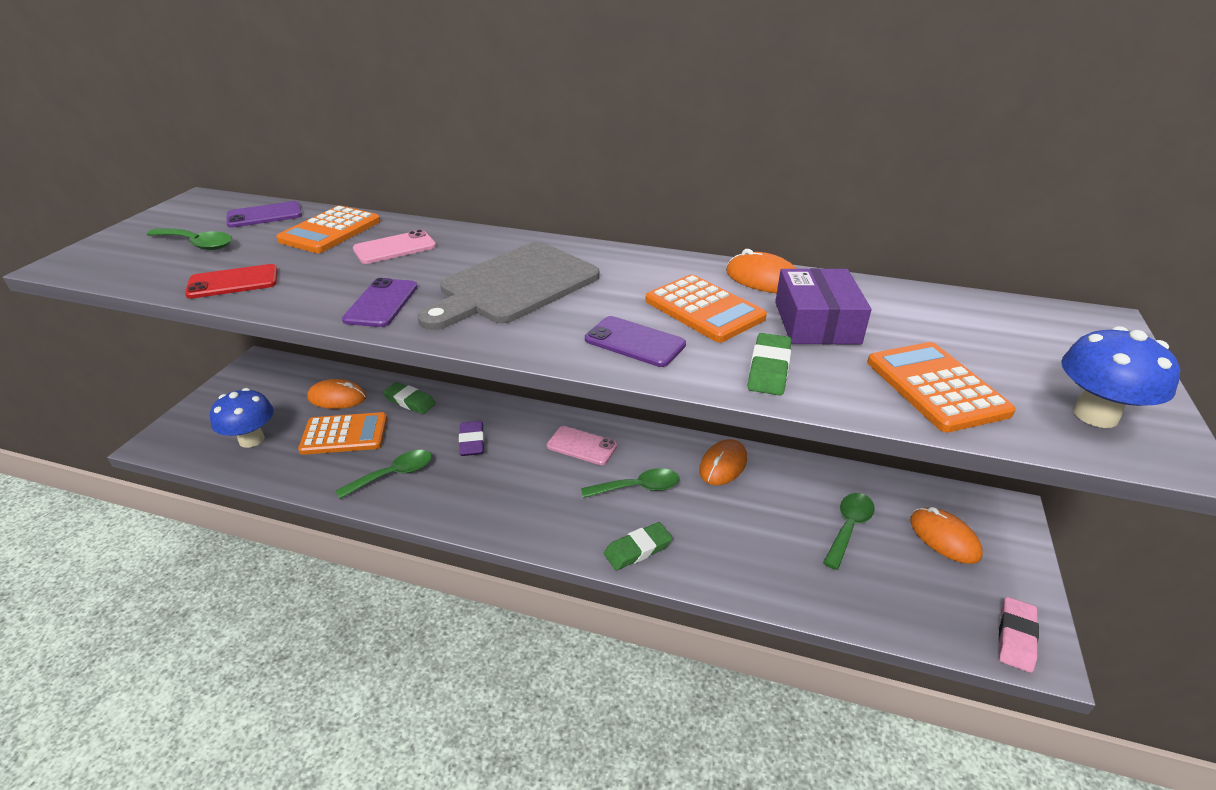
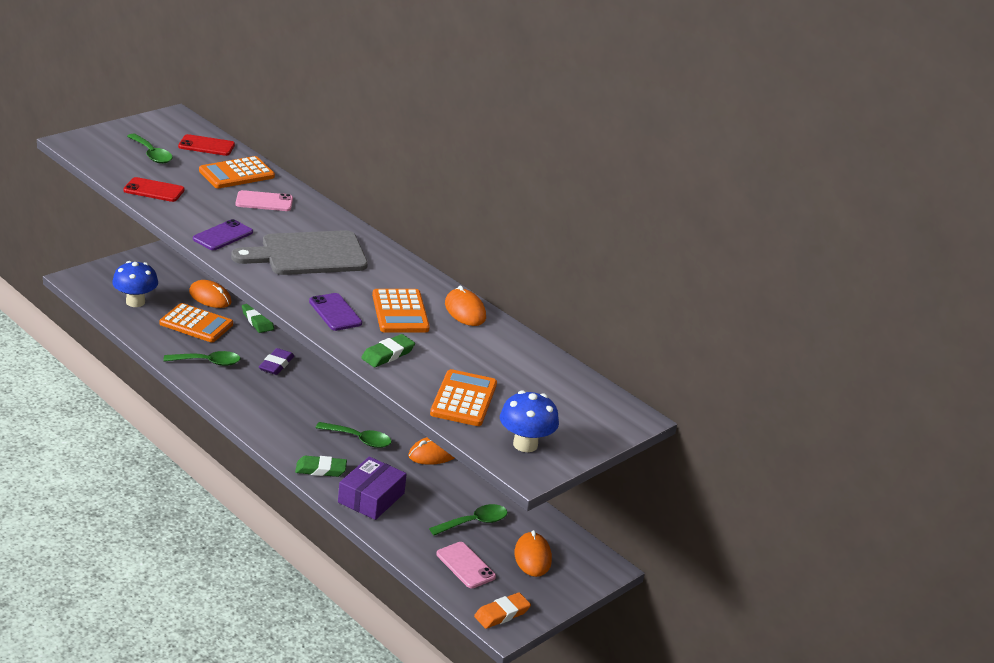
camera: 25 degrees right, 5 degrees down
purple phone [226,201,302,228] -> red phone [178,134,235,156]
pink phone [547,426,618,465] -> pink phone moved to [436,542,496,589]
purple box [775,268,871,345] -> purple box moved to [338,457,407,520]
pink eraser [999,597,1039,673] -> orange eraser [474,592,531,629]

